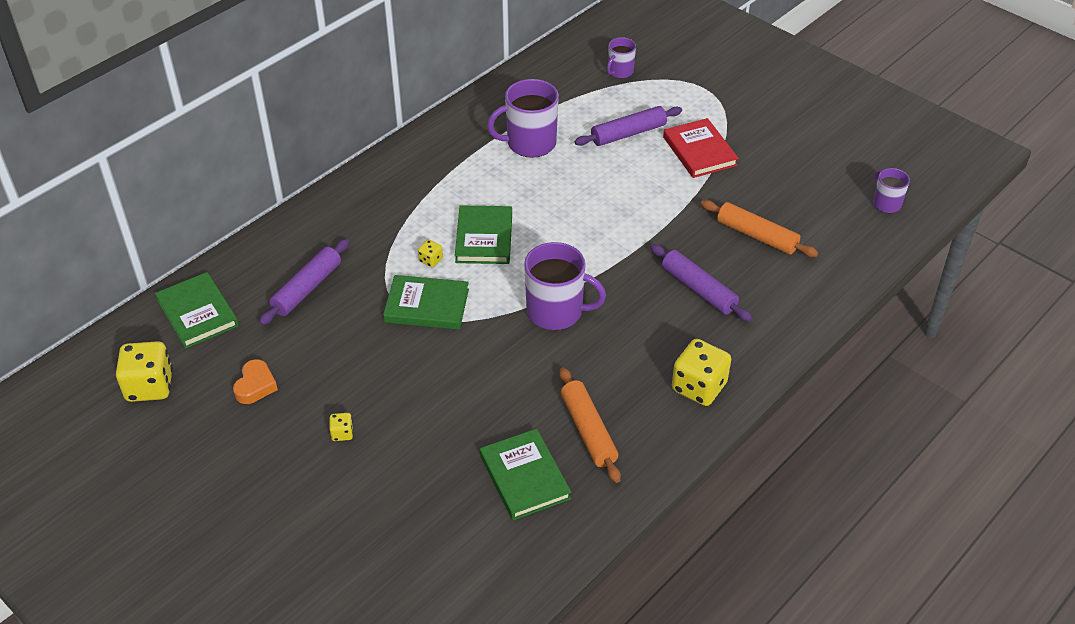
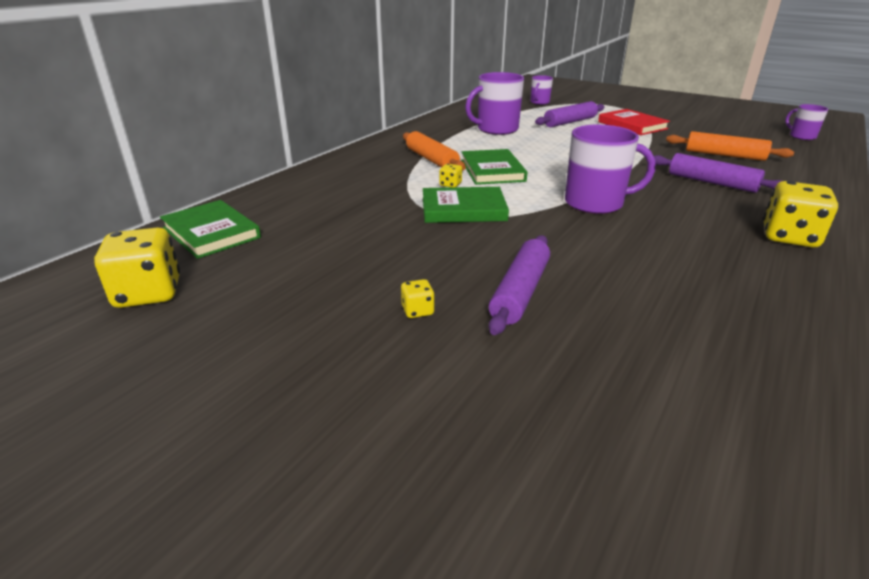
camera: 10 degrees left, 15 degrees down
orange heart [233,359,278,404] -> none
purple rolling pin [259,239,350,325] -> purple rolling pin moved to [489,235,550,335]
green book [480,429,571,520] -> none
orange rolling pin [559,367,621,483] -> orange rolling pin moved to [403,131,466,171]

